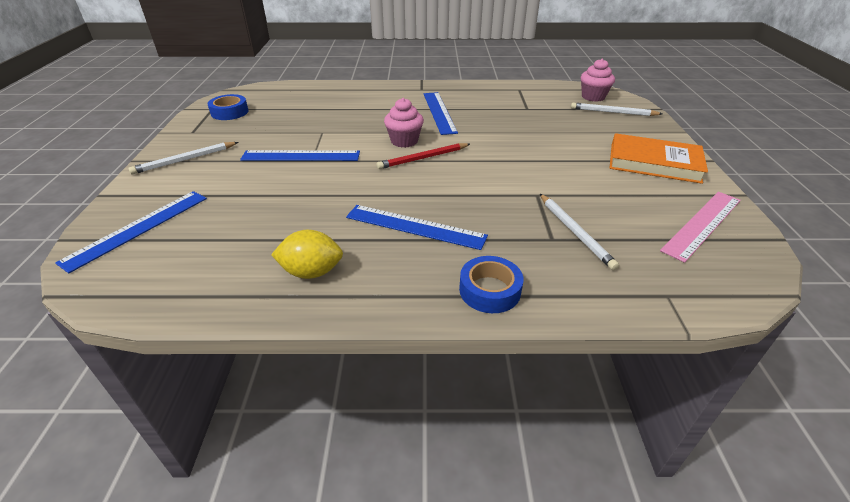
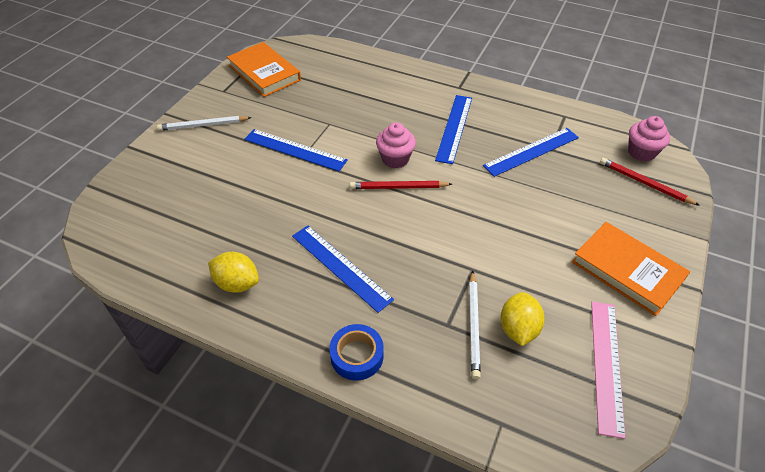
camera: 25 degrees right, 10 degrees up
blue ruler [55,191,207,273] -> blue ruler moved to [483,128,579,177]
blue tape [208,94,249,120] -> orange book [227,42,301,97]
white pencil [571,103,662,116] -> red pencil [600,158,700,206]
pink ruler [660,192,741,263] -> pink ruler turned 60 degrees counterclockwise [591,302,626,439]
none -> yellow lemon [500,292,545,346]

